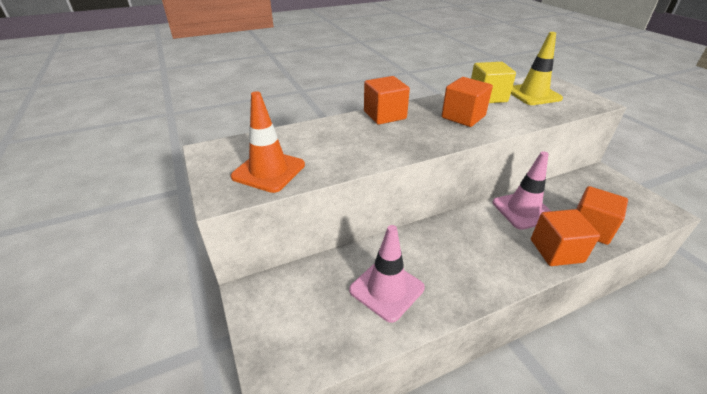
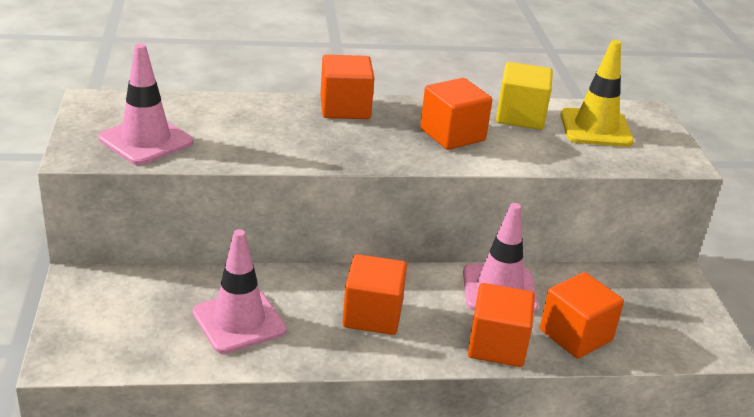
camera: 15 degrees right, 5 degrees down
orange traffic cone [231,91,305,193] -> pink traffic cone [99,43,193,165]
none -> orange cube [342,254,407,335]

